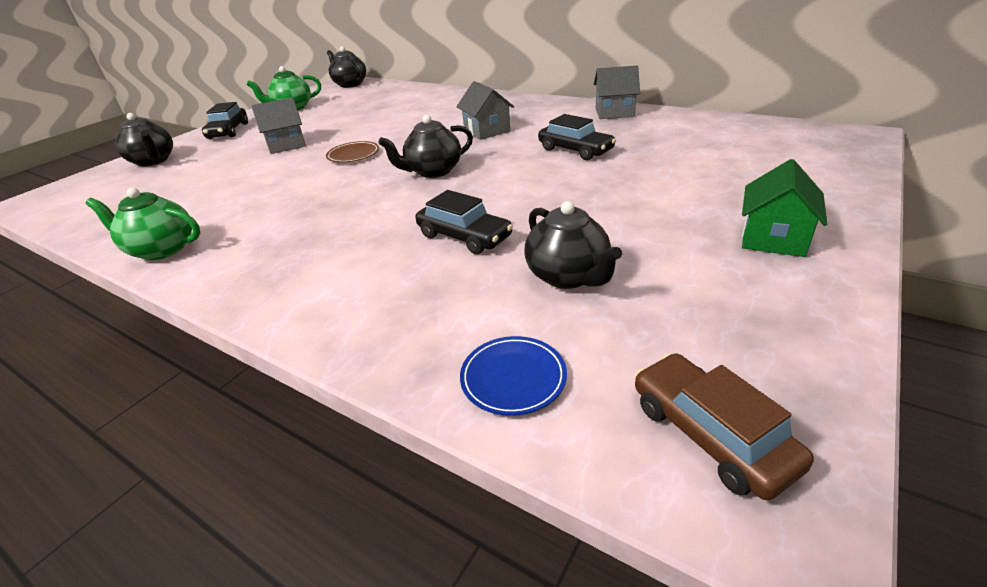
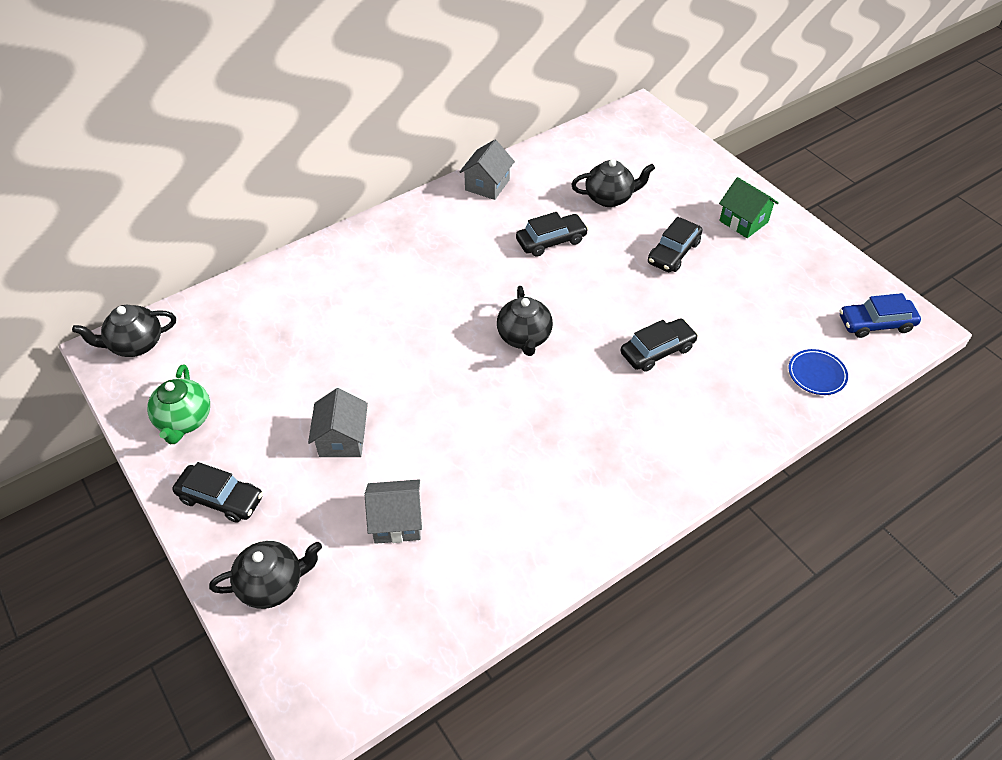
camera: 70 degrees left, 15 degrees up
green teapot [86,188,200,260] -> none
brown plate [326,141,379,162] -> none
grey house [457,81,514,140] -> grey house moved to [365,479,422,544]
black teapot [525,201,622,289] -> black teapot moved to [571,159,655,207]
brown car [635,353,814,500] -> blue car [840,293,921,338]
none -> black car [648,217,702,272]

